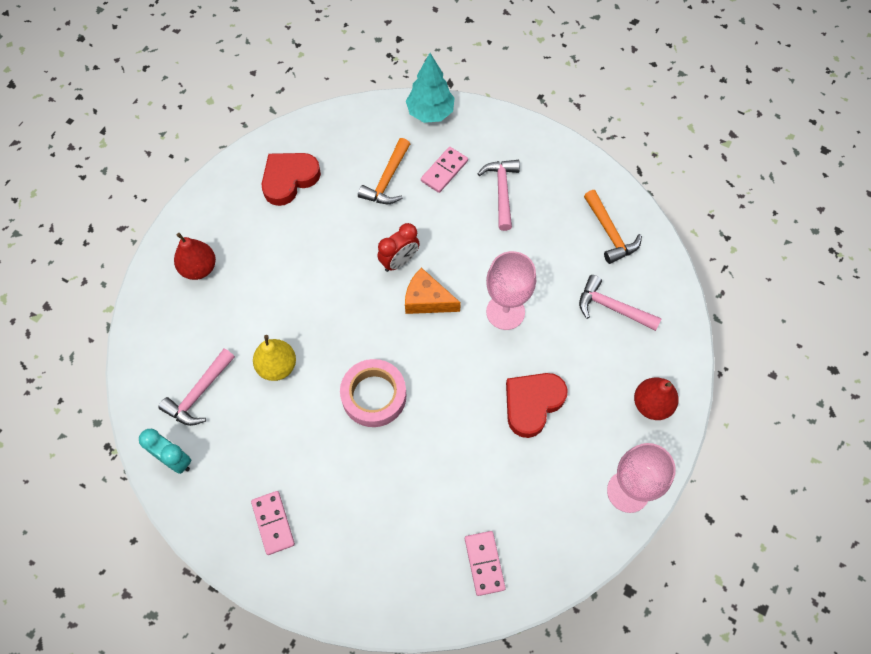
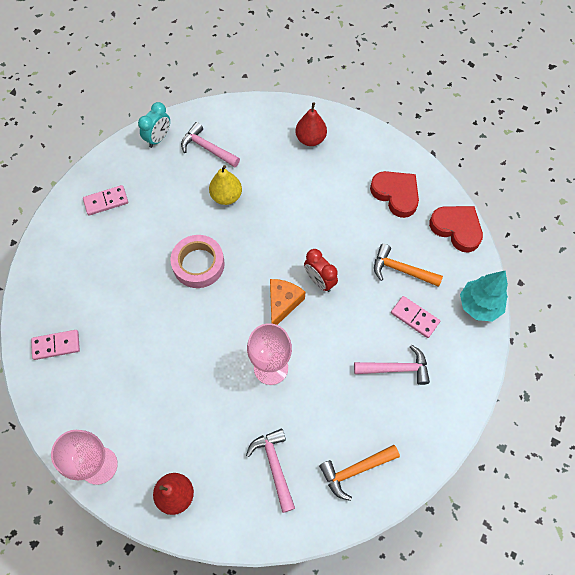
camera: 90 degrees right, 0 degrees up
red heart [506,373,567,438] -> red heart moved to [429,206,483,252]
pink hammer [579,275,662,331] -> pink hammer turned 45 degrees counterclockwise [246,428,295,513]

